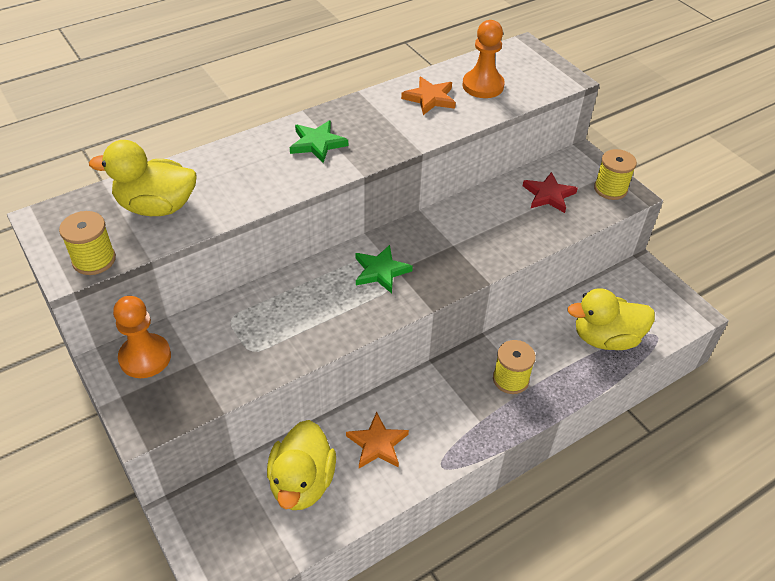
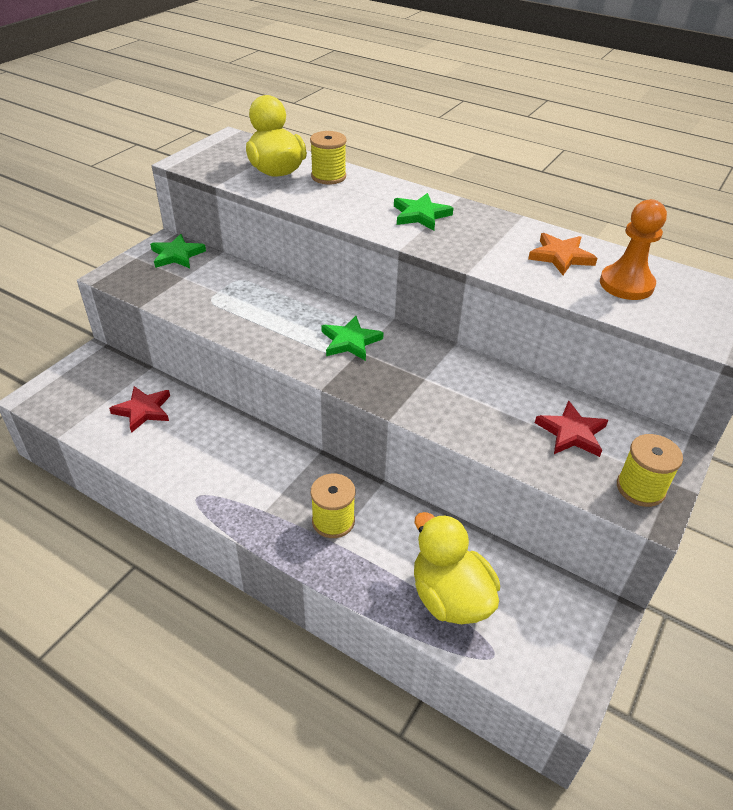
camera: 65 degrees right, 5 degrees down
yellow spool [59,211,116,275] -> yellow spool moved to [310,131,346,185]
orange pawn [113,296,171,378] -> green star [150,234,206,268]
yellow duck [267,420,336,510] -> red star [109,386,170,433]
orange star [346,412,409,468] -> none

